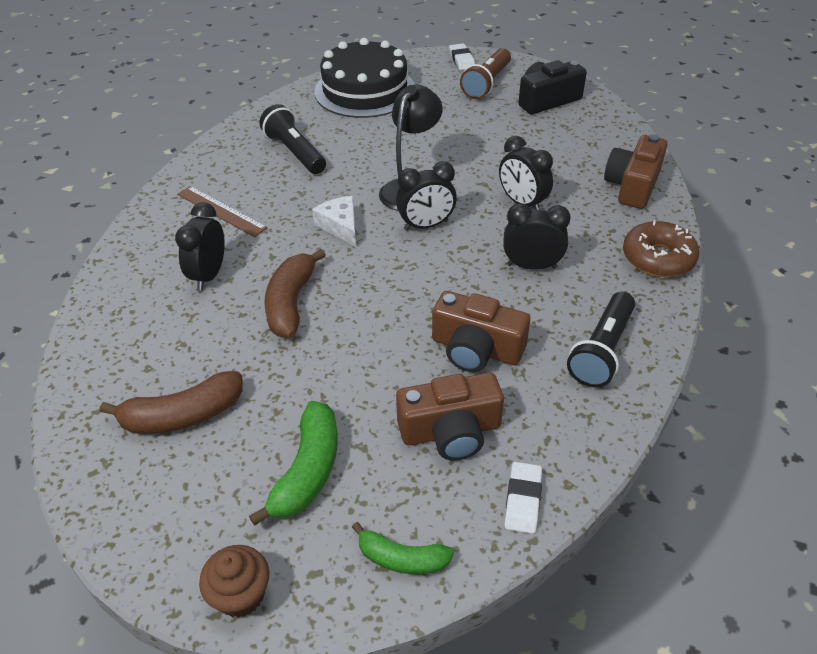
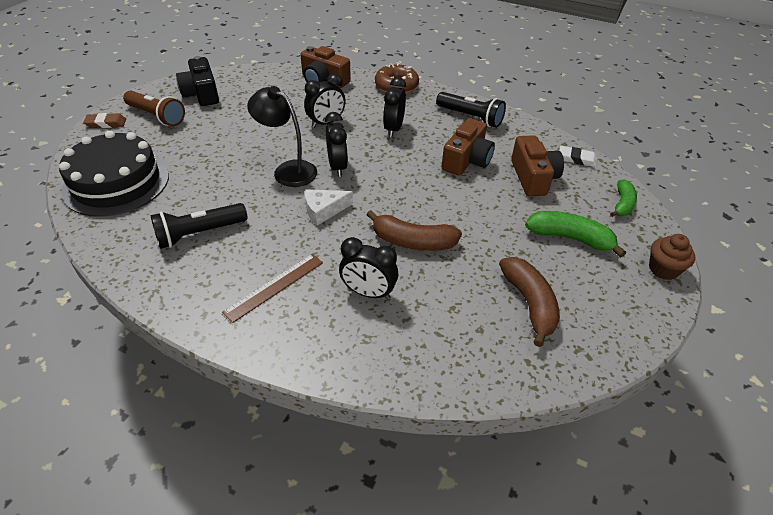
camera: 85 degrees left, 0 degrees up
white eraser [449,43,475,70] -> brown eraser [83,113,126,128]

